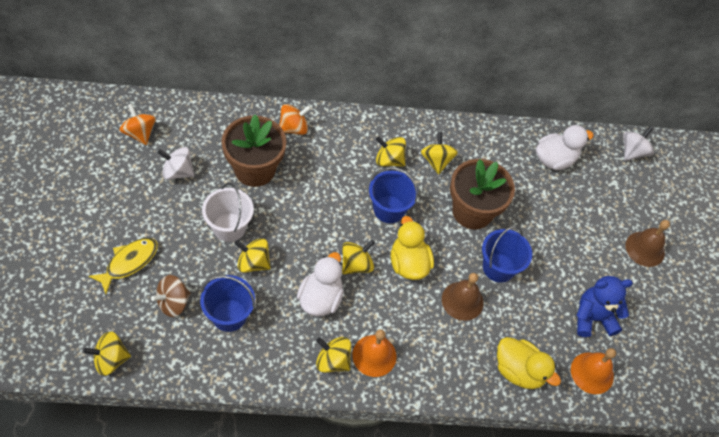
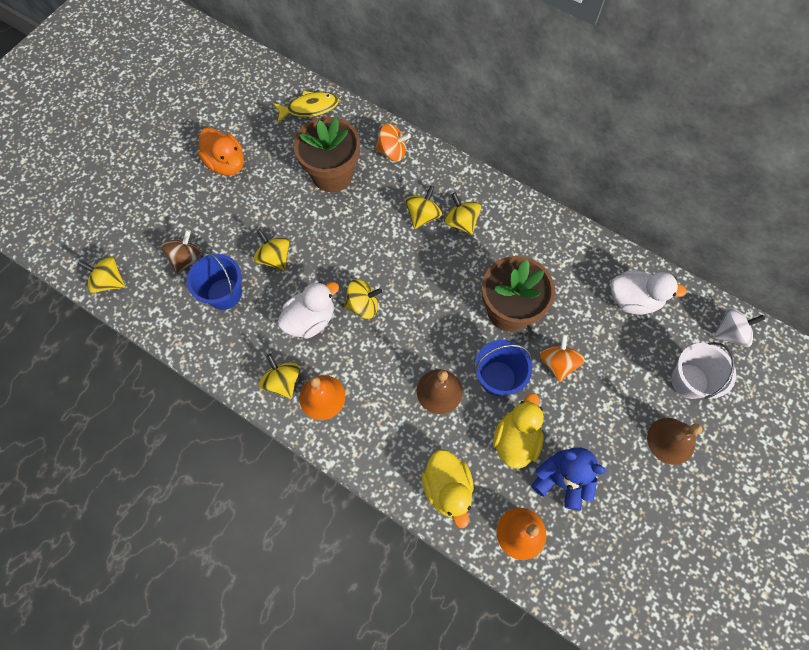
camera: 40 degrees right, 10 degrees up
yellow fish [88,238,158,294] -> yellow fish moved to [273,91,339,123]
orange spinning top [120,104,156,145] -> orange spinning top moved to [540,334,585,382]
brown spinning top [151,275,191,317] -> brown spinning top turned 120 degrees clockwise [161,229,204,273]
white spinning top [157,147,194,180] -> none
white bucket [202,183,254,242] -> white bucket moved to [671,342,736,399]
blue bucket [369,167,418,223] -> none
yellow duck [391,216,434,280] -> yellow duck moved to [493,393,544,469]
yellow spinning top [421,132,458,174] -> yellow spinning top moved to [405,186,442,229]
none -> orange duck [198,128,244,176]

